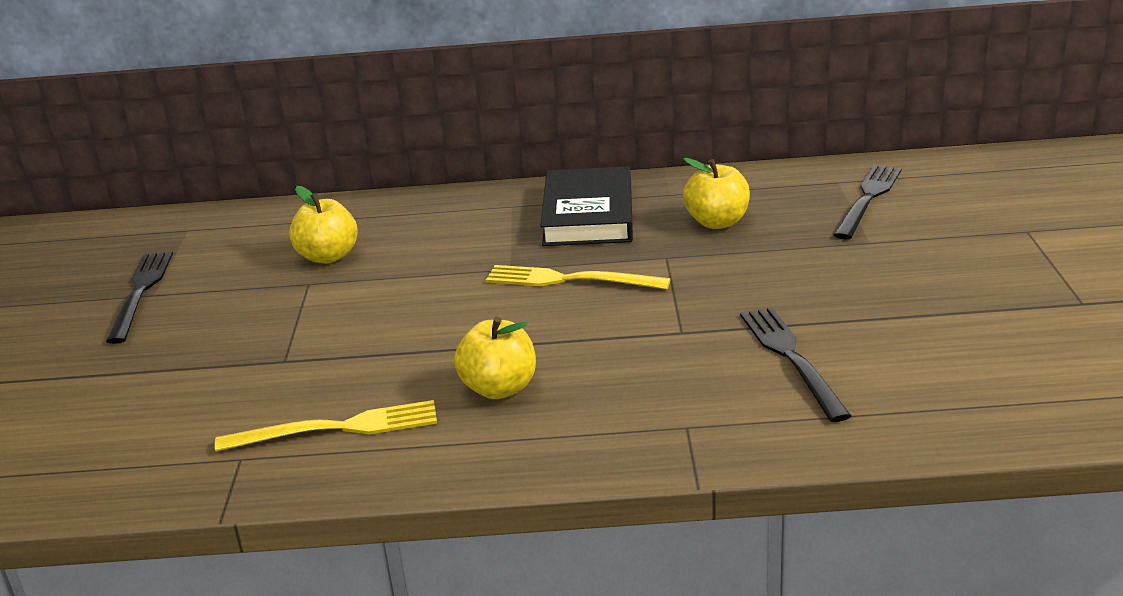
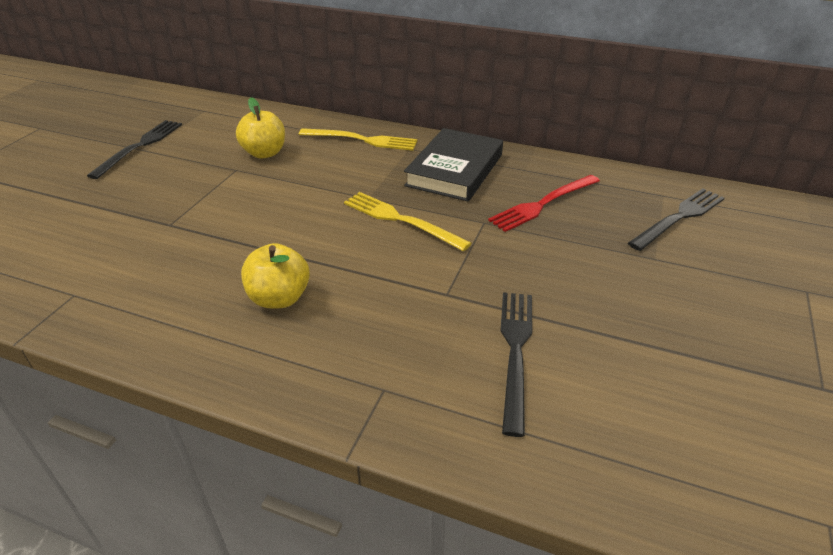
camera: 20 degrees right, 10 degrees up
yellow fork [215,400,437,452] -> yellow fork moved to [299,128,418,151]
yellow apple [683,158,750,229] -> red fork [488,175,600,232]

